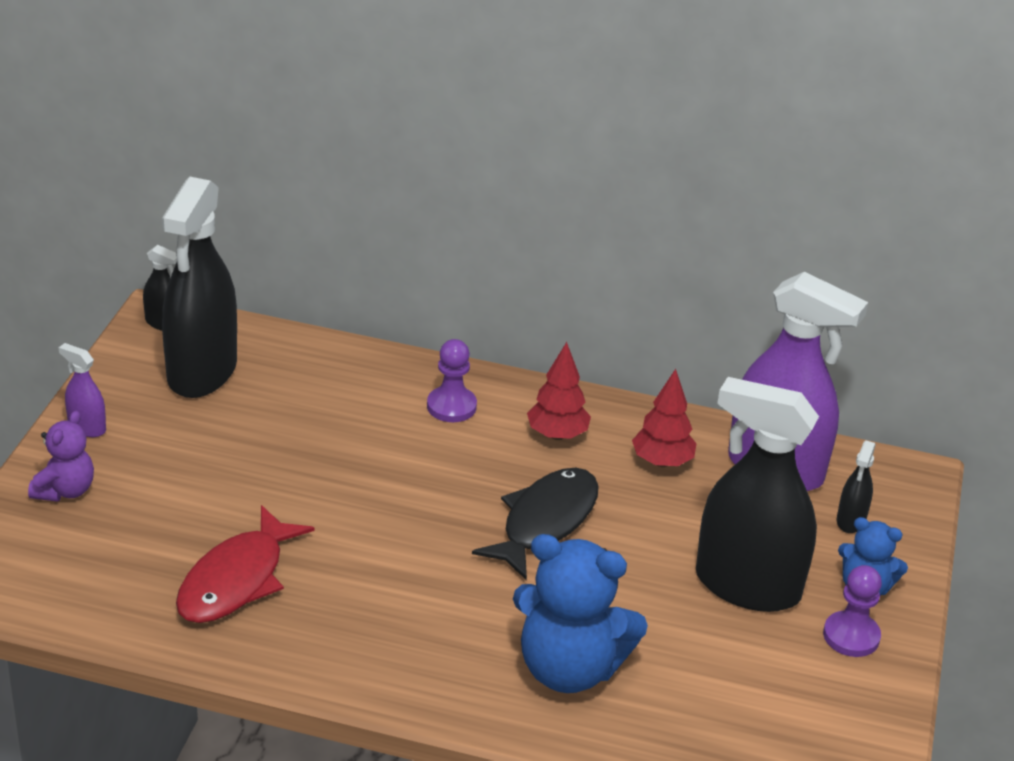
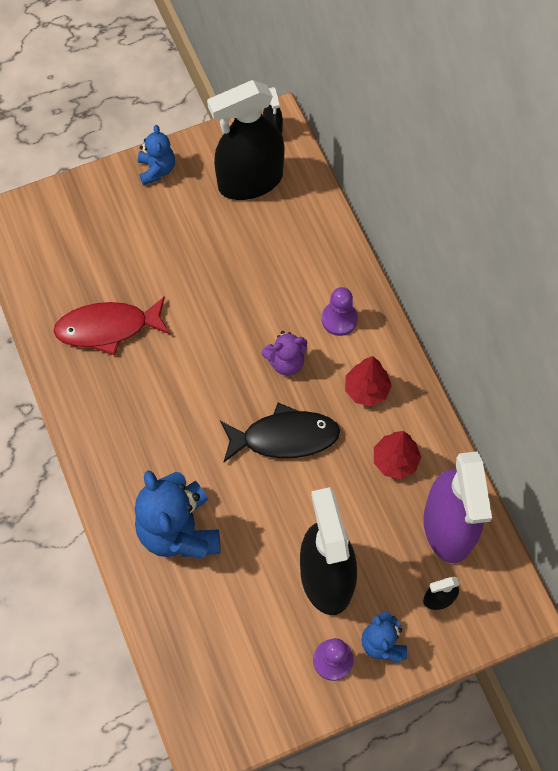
camera: 55 degrees right, 30 degrees up
purple teddy bear [28,411,94,502] -> purple teddy bear moved to [262,331,307,376]
purple spray bottle [58,343,106,437] -> blue teddy bear [138,125,175,185]

